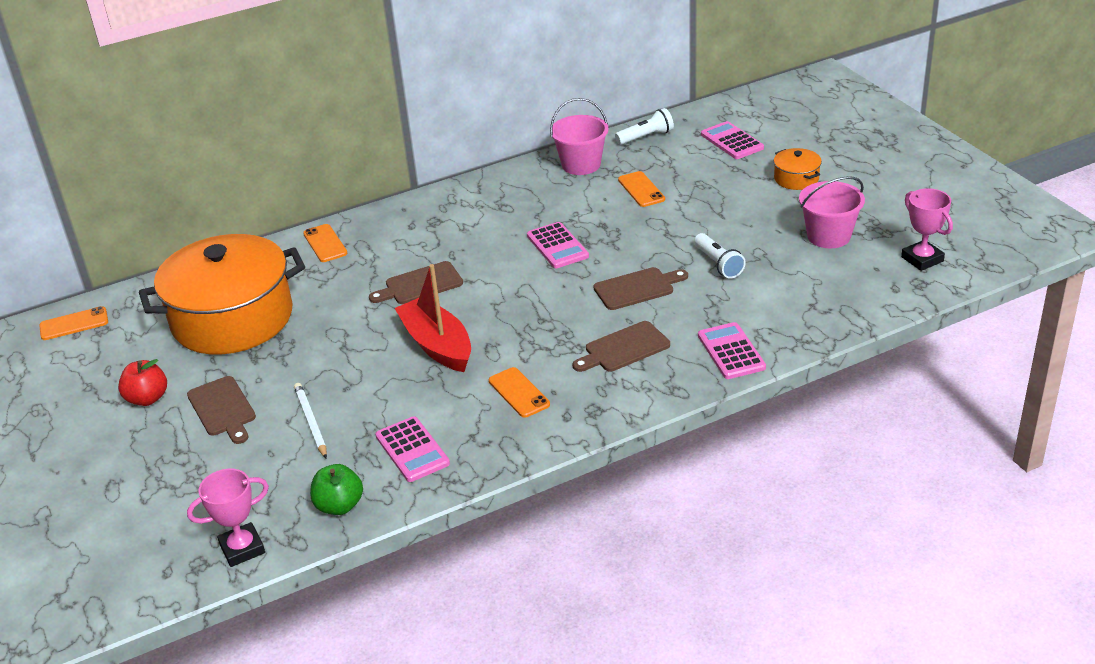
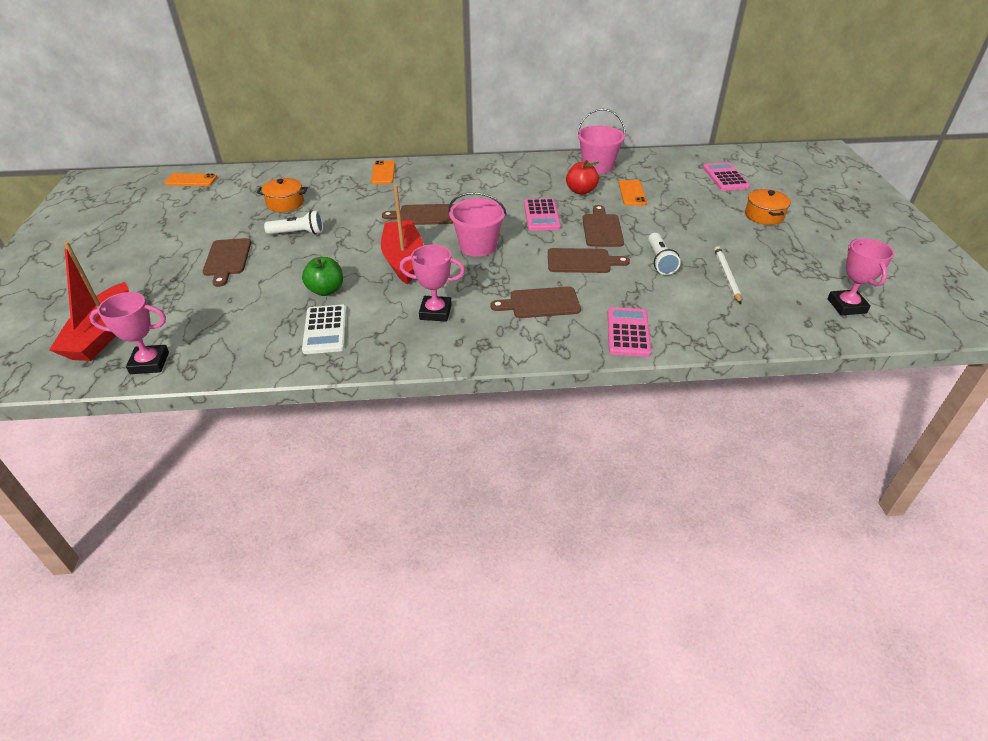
camera: 20 degrees right, 5 degrees up
red apple [118,359,167,406] -> red apple moved to [566,160,600,195]
orange pot [139,234,305,354] -> orange pot [257,178,308,212], size x0.40
white pencil [294,383,327,458] -> white pencil moved to [714,246,741,304]
green apple [310,464,363,515] -> green apple moved to [302,257,343,296]
pink calculator [375,416,450,482] -> white calculator [302,305,347,354]
orange phone [489,367,550,418] -> pink trophy [400,245,465,322]
white flashlight [615,108,674,145] -> white flashlight moved to [264,210,323,235]
pink bucket [799,176,865,248] -> pink bucket moved to [448,192,507,257]
none -> red boat [49,242,129,361]
none -> brown cutting board [583,205,624,247]

